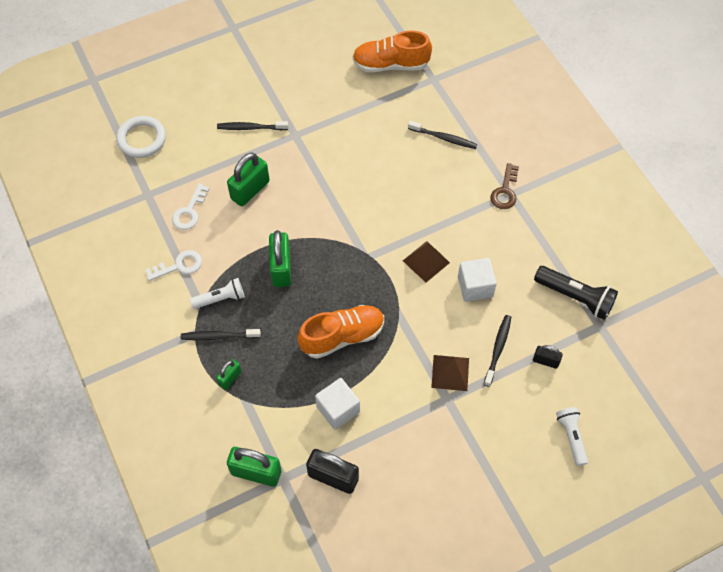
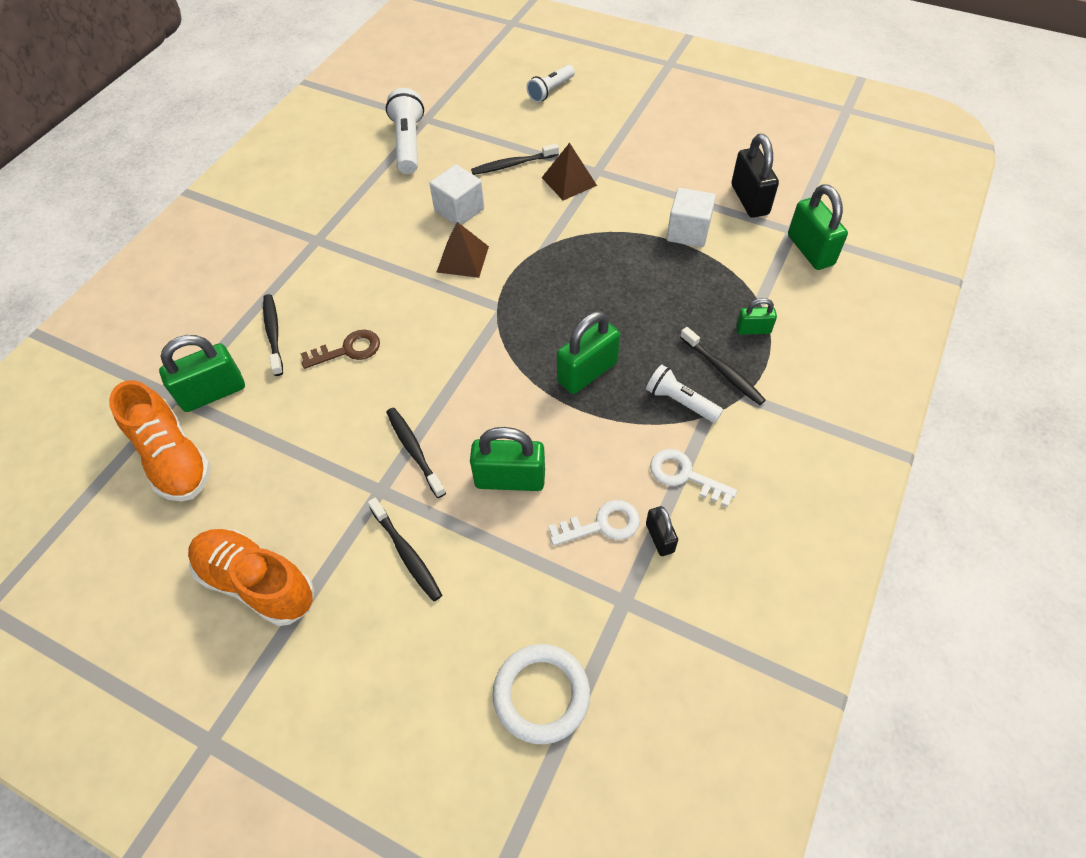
camera: 125 degrees left, 5 degrees down
orange shoe [297,305,384,359] -> orange shoe moved to [188,529,315,626]
brown key [490,163,519,209] -> brown key moved to [300,330,380,369]
black padlock [533,345,563,369] -> black padlock moved to [646,506,678,556]
black flashlight [534,266,618,320] -> white flashlight [386,88,424,174]
none -> green padlock [159,335,245,412]
none -> black toothbrush [386,408,446,498]

